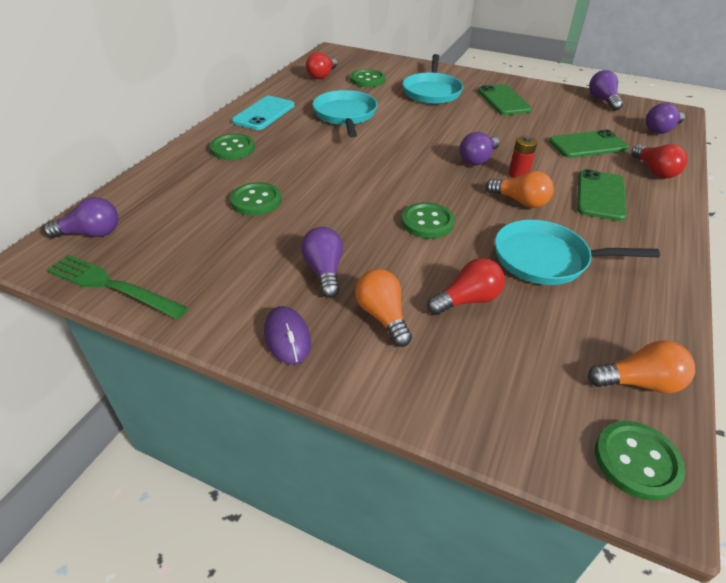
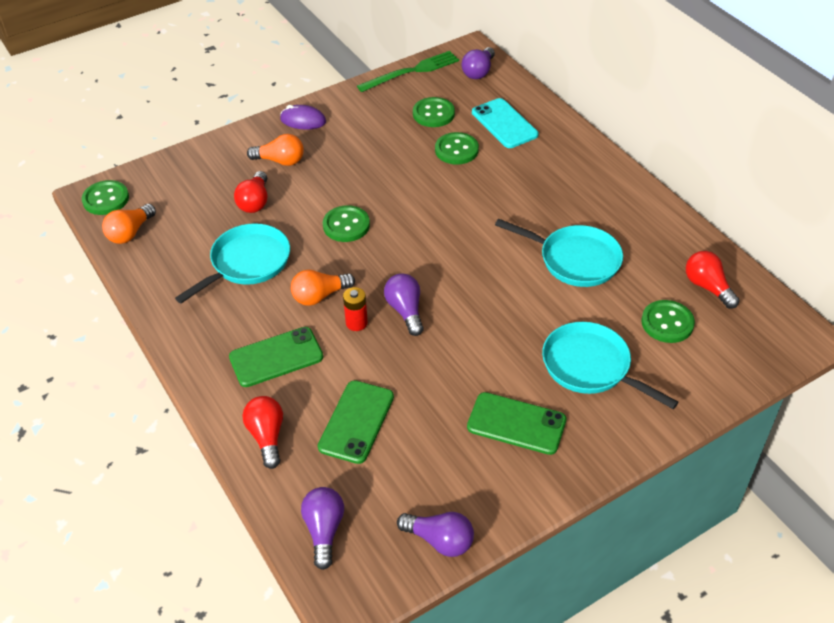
camera: 125 degrees right, 5 degrees up
green button [210,134,255,160] -> green button moved to [413,97,455,127]
turquoise phone [232,96,294,130] -> turquoise phone moved to [472,98,539,148]
purple light bulb [301,227,343,298] -> none
green phone [577,169,627,221] -> green phone turned 75 degrees counterclockwise [229,327,323,387]
red light bulb [631,144,688,178] -> red light bulb turned 60 degrees clockwise [243,396,283,469]

